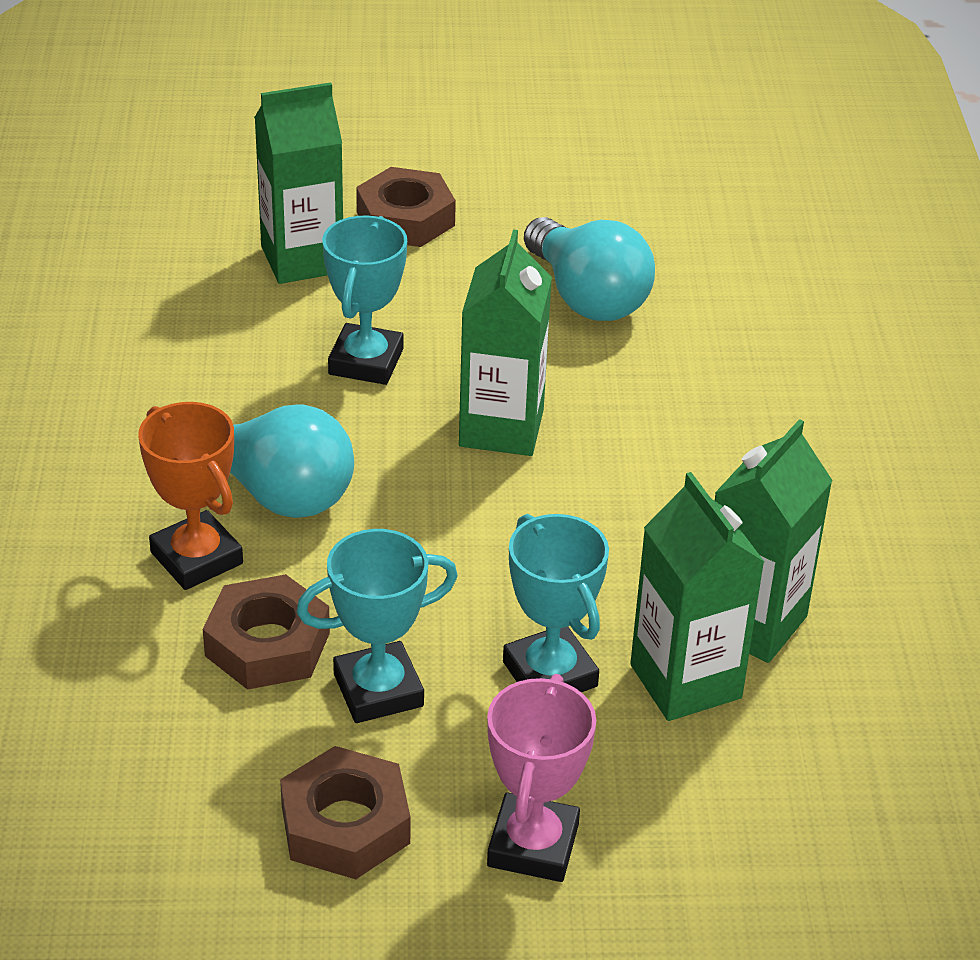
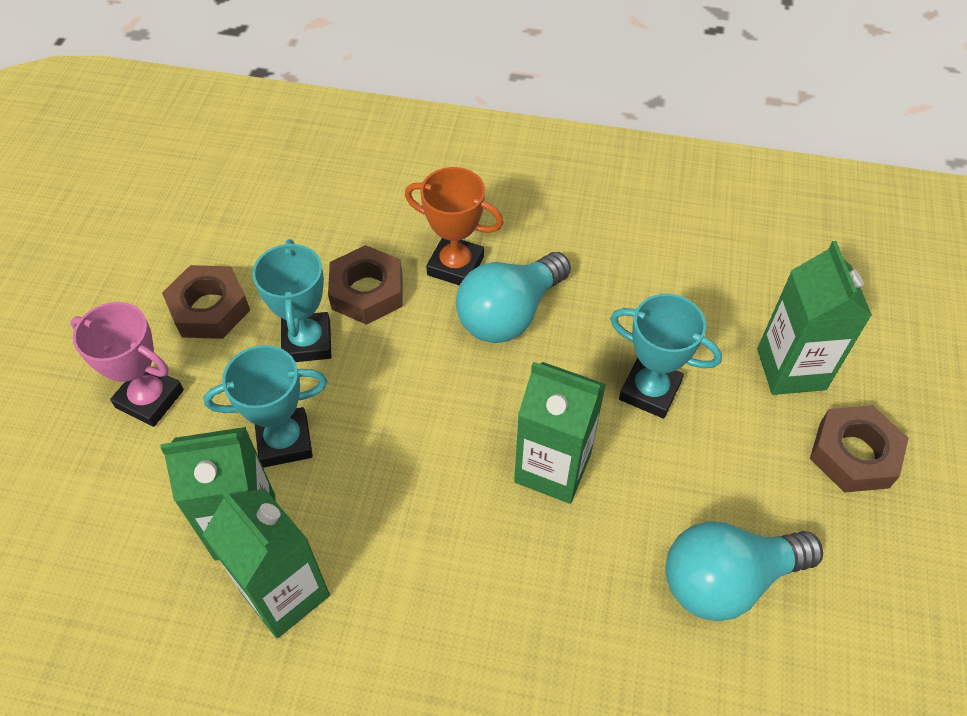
camera: 105 degrees right, 15 degrees up
orange trophy [138,402,243,590] -> orange trophy turned 45 degrees clockwise [405,167,504,286]

